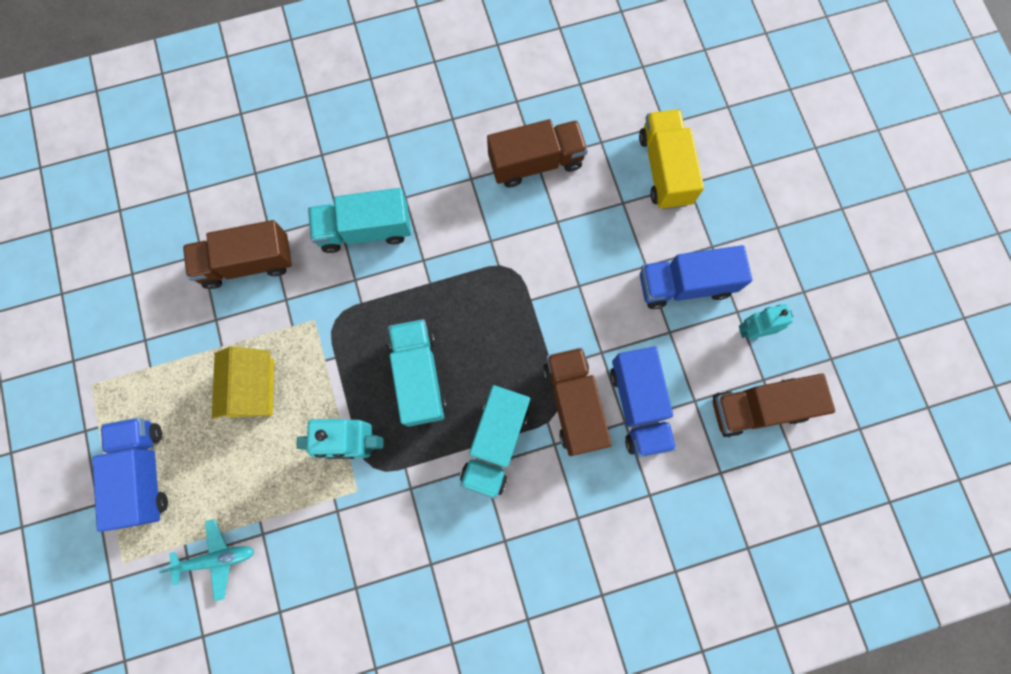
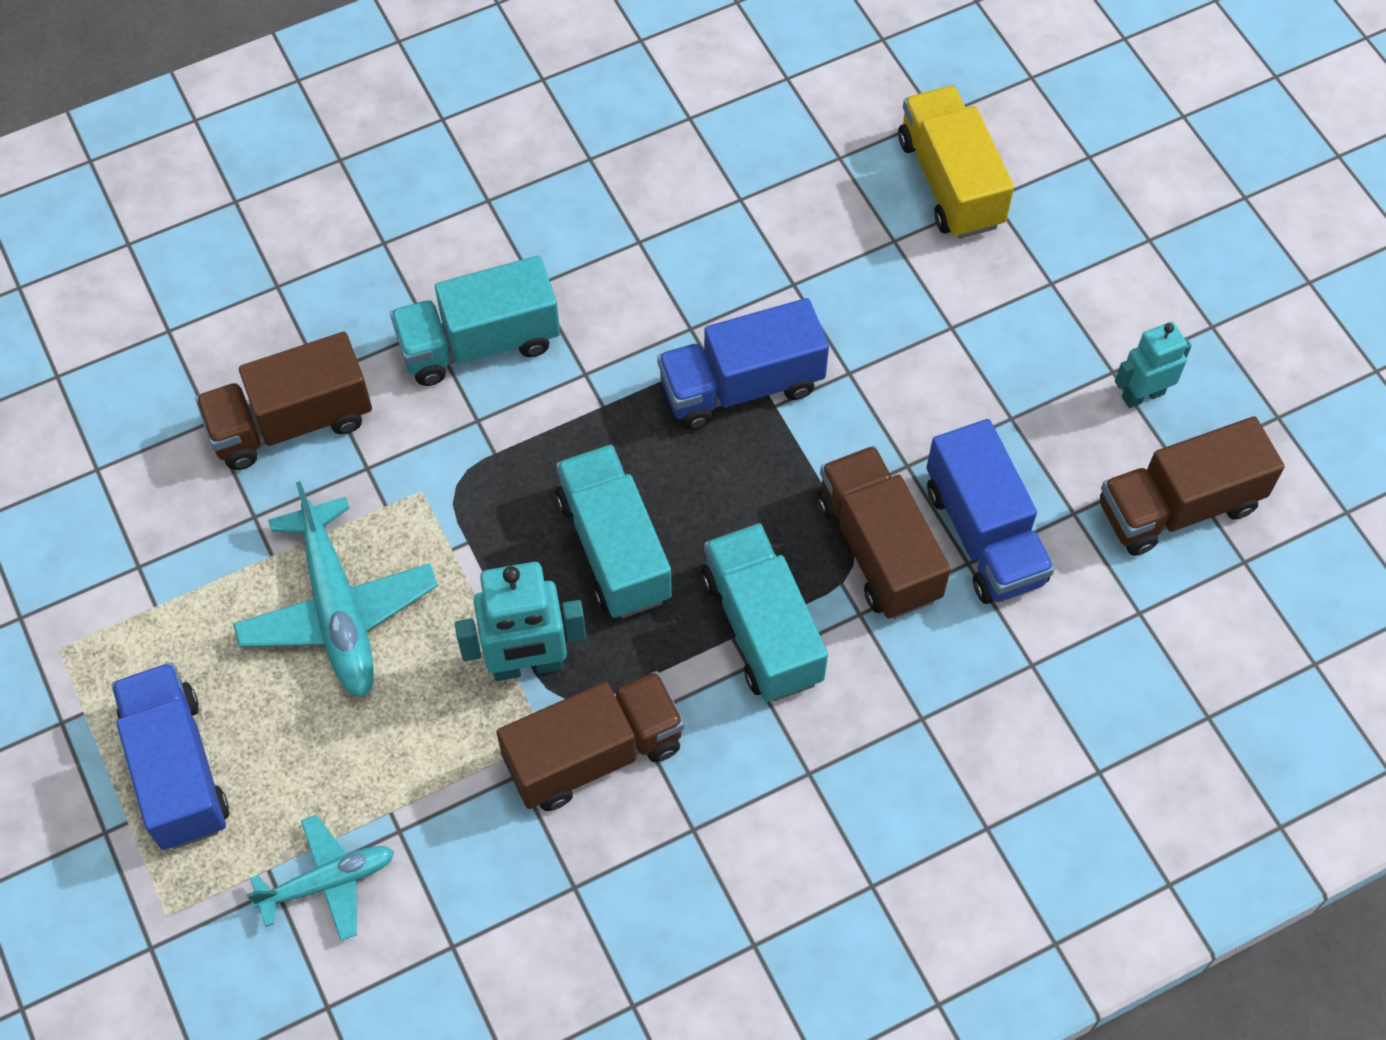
camera: 10 degrees left, 15 degrees down
yellow house [212,346,274,418] -> turquoise plane [233,481,438,697]
turquoise truck [460,385,530,499] -> turquoise truck turned 150 degrees clockwise [702,523,828,702]
brown truck [487,119,588,188] -> brown truck moved to [497,671,685,811]
blue truck [640,245,752,309] -> blue truck moved to [657,298,829,430]

